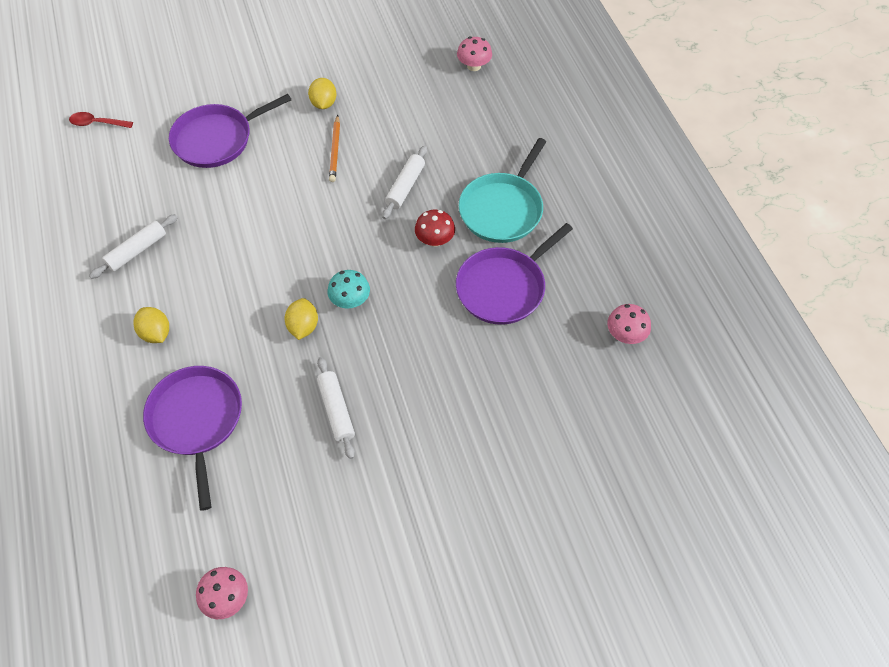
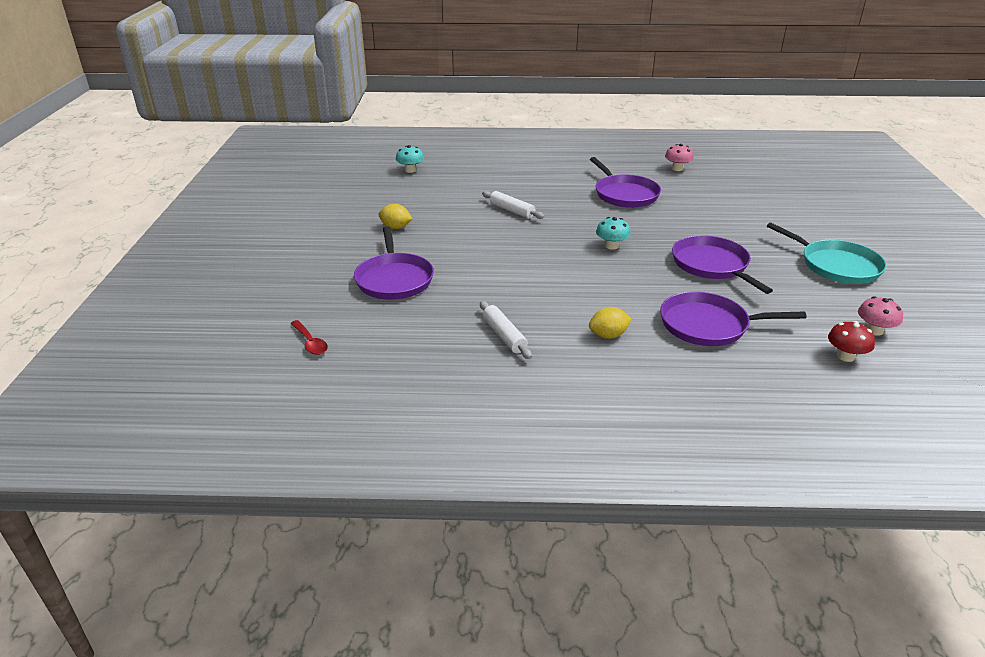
camera: 70 degrees left, 25 degrees down
red spoon [69,112,133,128] -> red spoon turned 60 degrees counterclockwise [290,320,328,355]
yellow lemon [284,298,318,340] -> none
white rolling pin [317,357,355,459] -> purple pan [672,235,773,294]
orange pencil [329,115,340,182] -> none
red mushroom [415,210,455,247] -> red mushroom moved to [828,321,875,362]
pink mushroom [457,36,492,71] -> turquoise mushroom [396,145,424,173]
turquoise pan [459,138,546,243] -> turquoise pan moved to [767,223,887,284]

